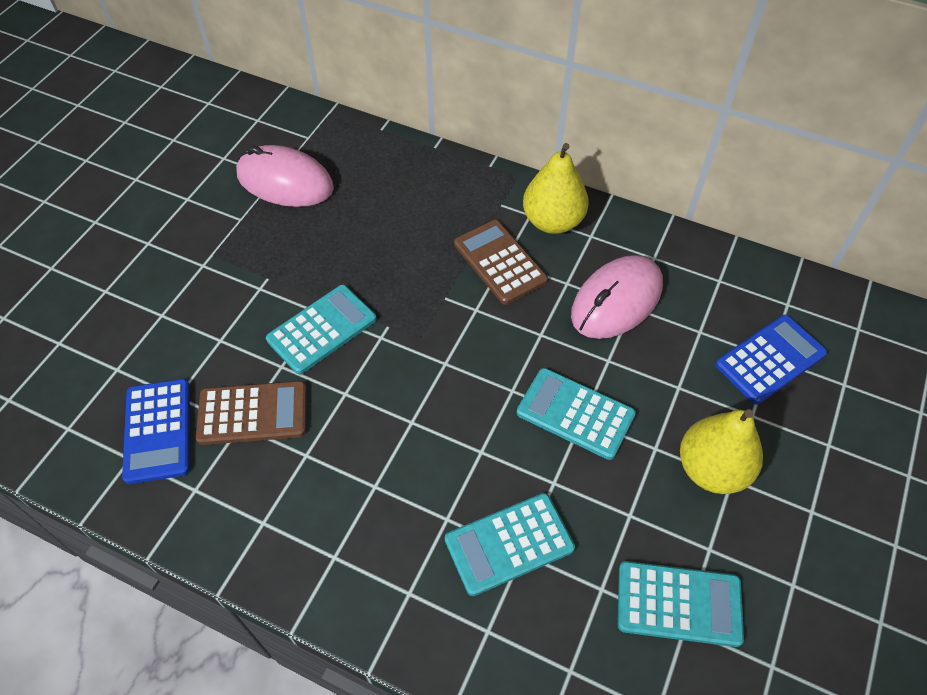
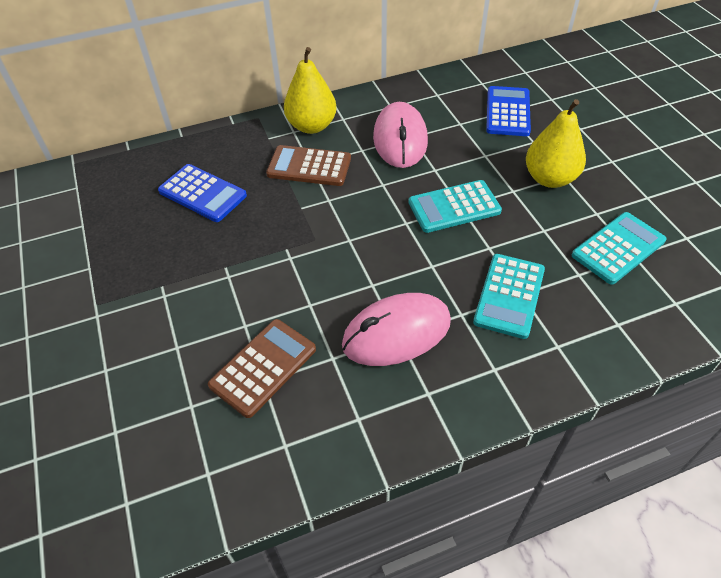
camera: 45 degrees left, 5 degrees down
blue calculator [122,379,190,484] -> blue calculator moved to [158,164,247,222]
pink mouse [236,145,334,207] -> pink mouse moved to [342,293,451,366]
turquoise calculator [266,285,377,374] -> none

